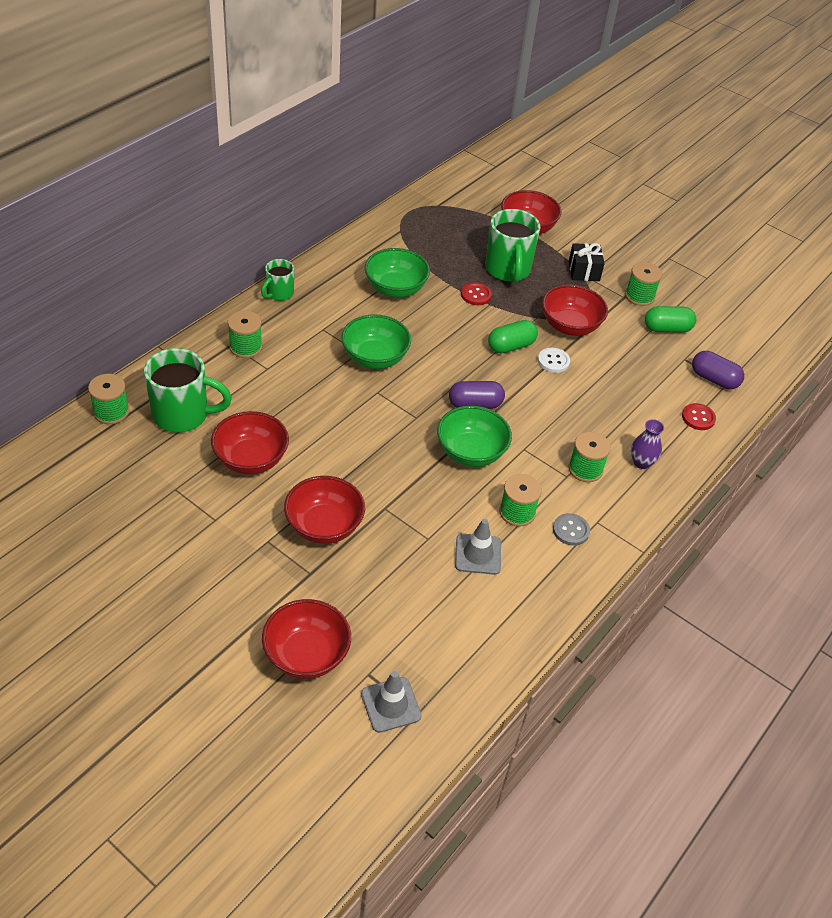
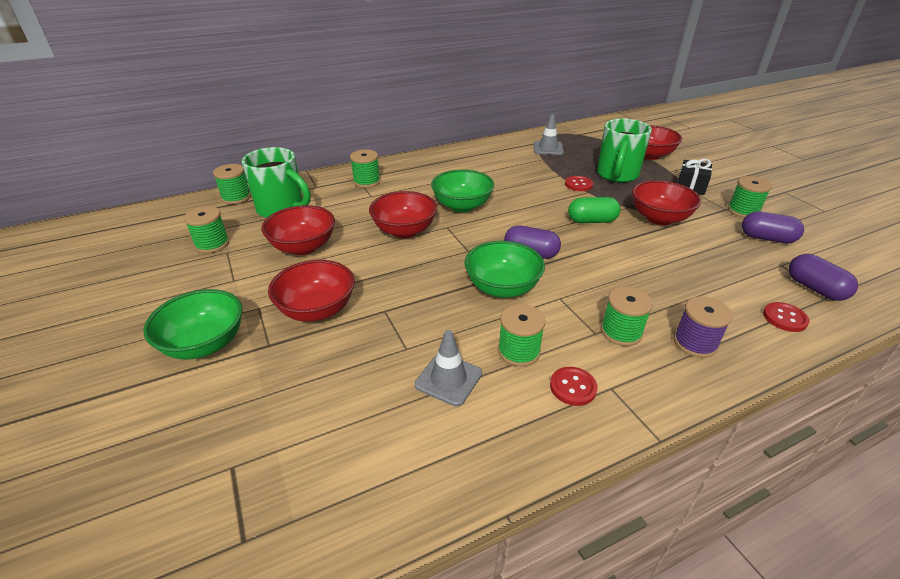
camera: 30 degrees right, 10 degrees down
green mug [261,259,294,301] -> none
red bowl [262,599,351,679] -> red bowl moved to [369,191,437,238]
grey traffic cone [361,671,422,733] -> grey traffic cone moved to [534,114,564,155]
green bowl [365,248,430,298] -> green bowl moved to [143,289,242,360]
white button [538,348,570,373] -> none
grey button [553,513,590,546] -> red button [550,367,598,406]
purple vase [631,419,664,469] -> purple spool [674,296,733,358]
green capsule [645,306,696,332] -> purple capsule [742,211,804,244]
none -> green spool [184,206,229,253]

